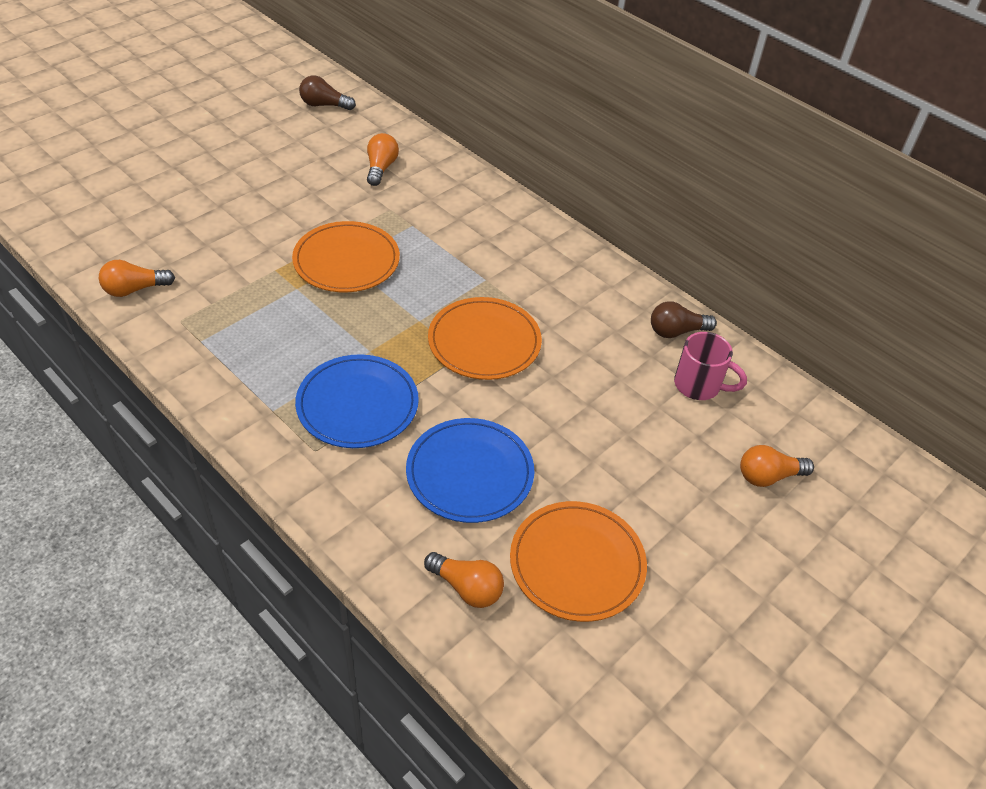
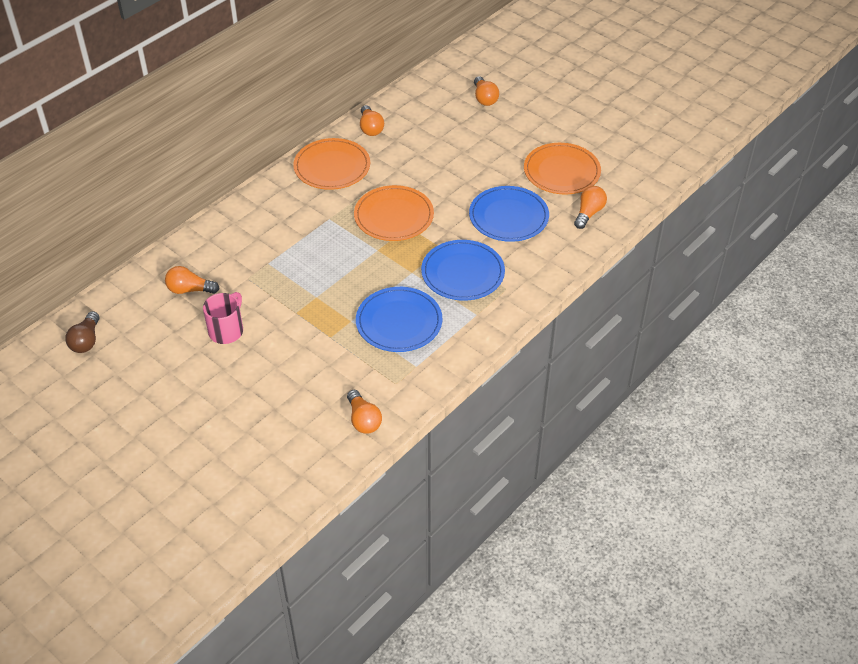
camera: 90 degrees left, 0 degrees up
orange plate [292,221,400,292] -> orange plate moved to [293,138,370,190]
brown light bulb [651,301,717,338] -> orange light bulb [360,105,384,136]
pink mug [674,332,747,400] -> pink mug moved to [203,292,243,344]
none -> blue plate [356,287,442,352]

